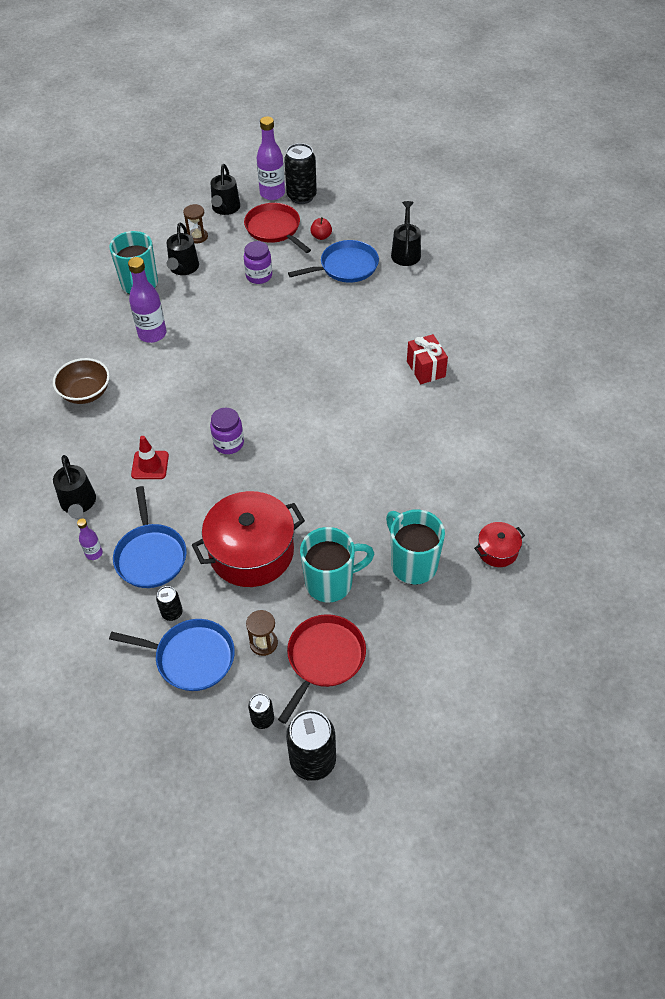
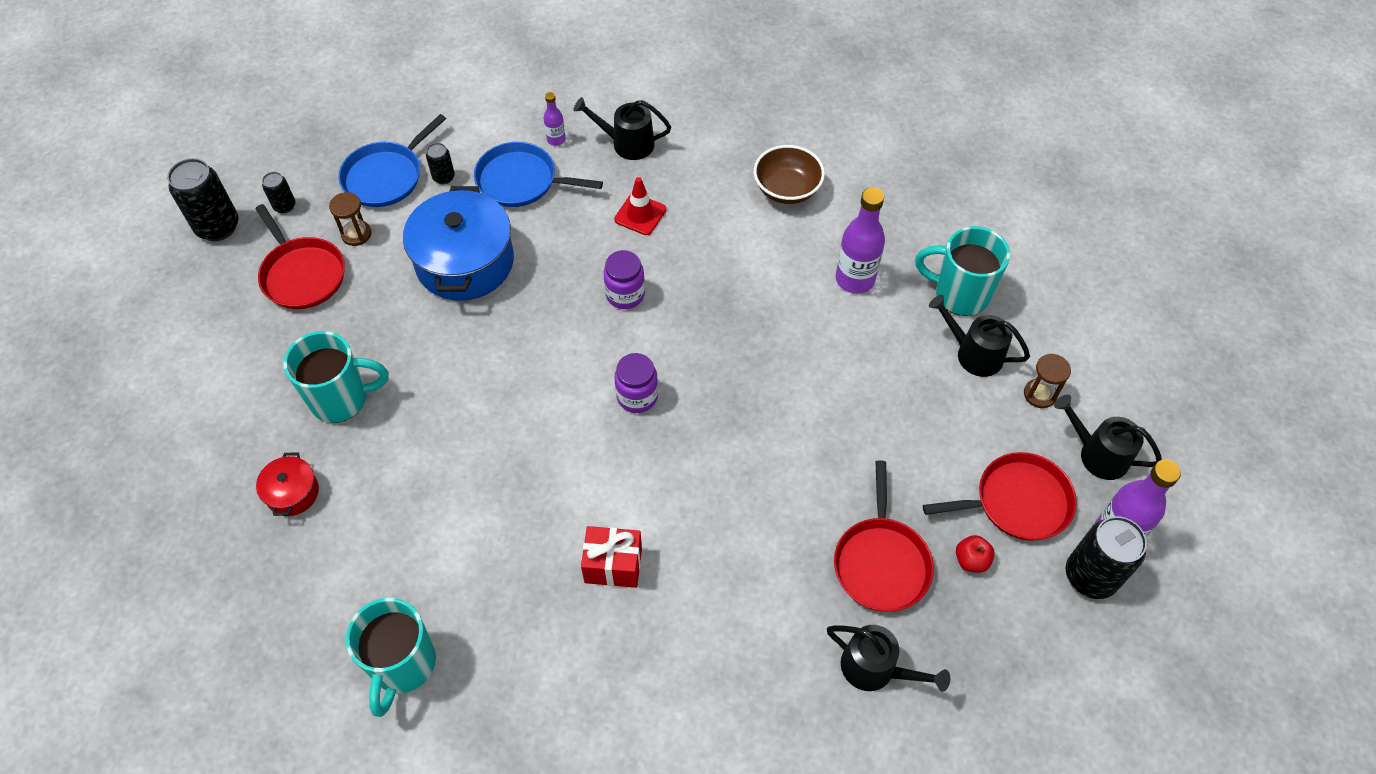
camera: 115 degrees right, 5 degrees up
red pot [192,491,305,587] -> blue pot [403,186,514,301]
purple jar [244,241,272,284] -> purple jar moved to [614,353,658,413]
blue pan [288,240,379,283] -> red pan [834,460,934,612]
turquoise mug [300,527,374,603] -> turquoise mug moved to [346,598,436,717]

